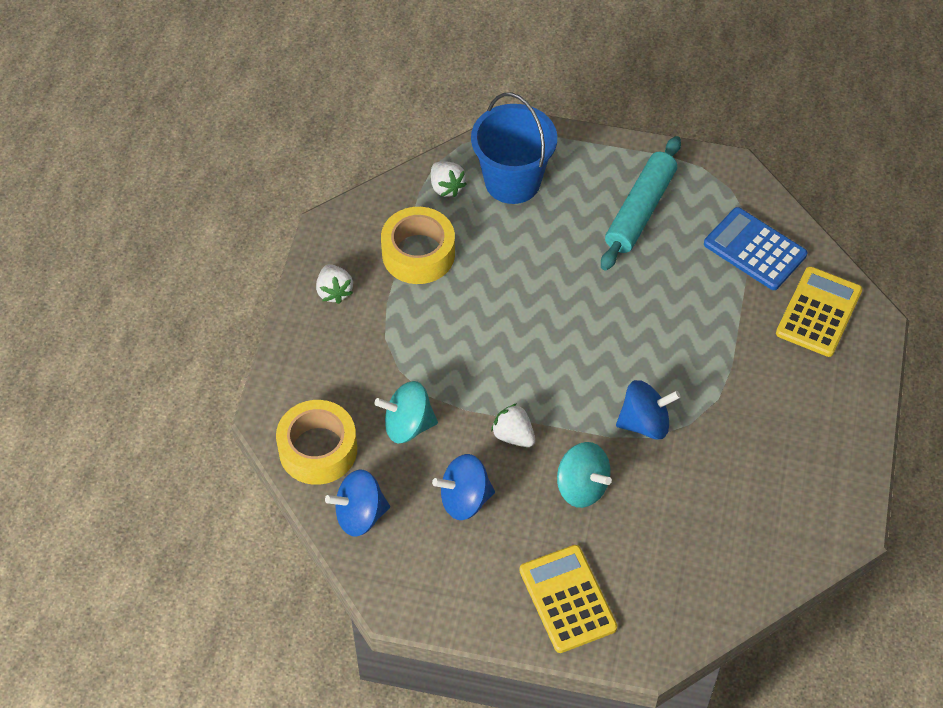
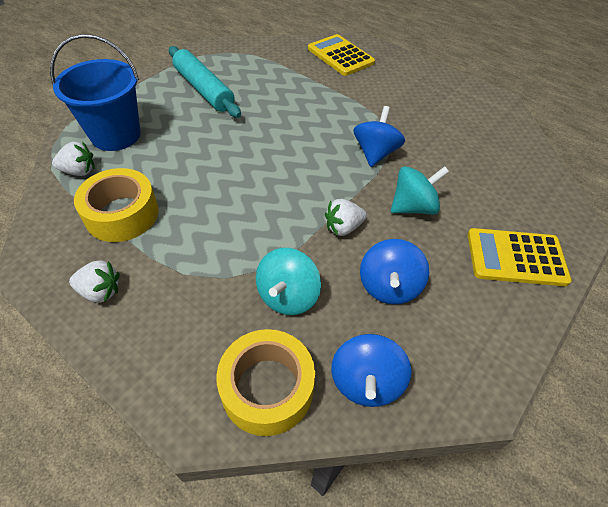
camera: 65 degrees left, 5 degrees down
blue calculator [704,207,807,290] -> none

